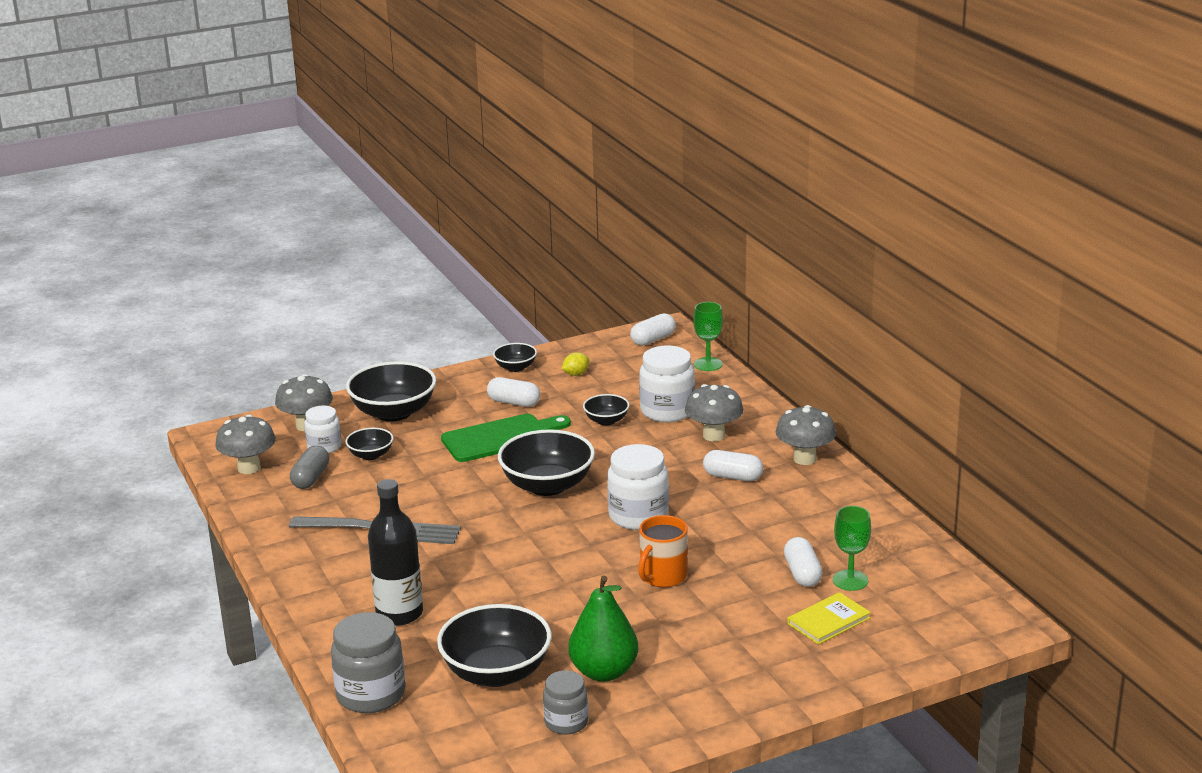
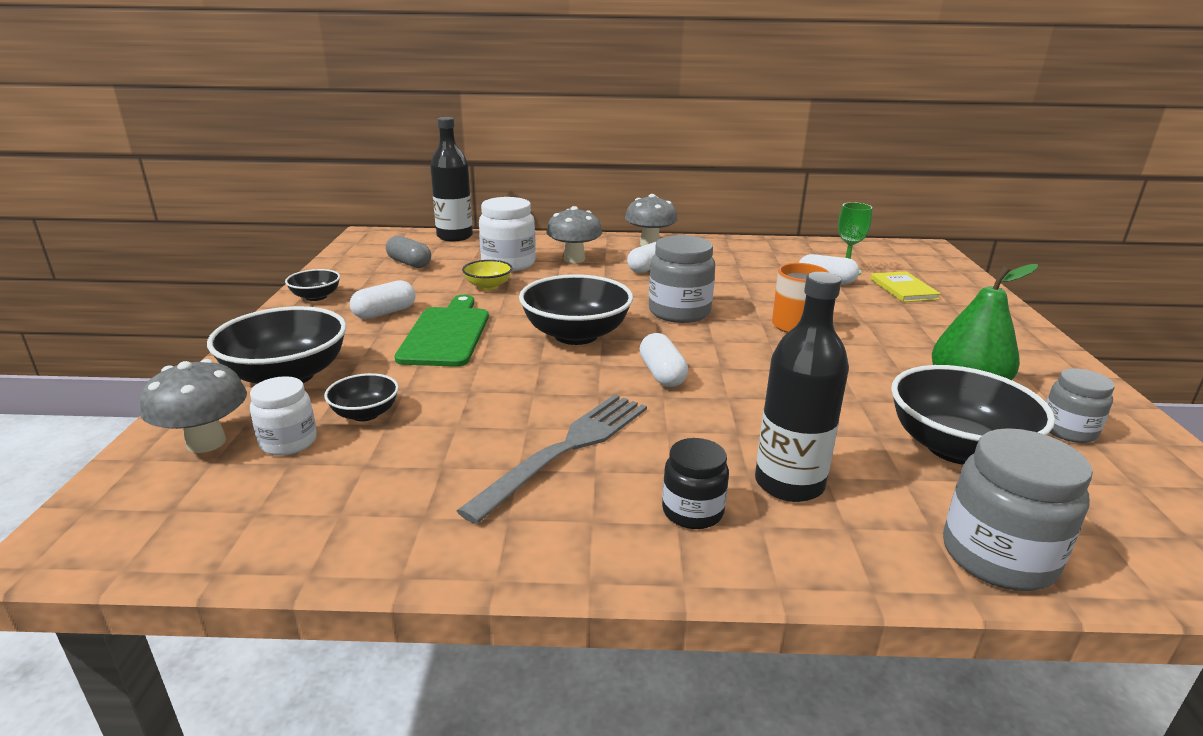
camera: 65 degrees left, 0 degrees up
grey mushroom [215,415,276,474] -> none
grey capsule [290,446,329,489] -> grey capsule moved to [386,236,431,268]
yellow lemon [562,352,590,376] -> none
black bowl [583,394,630,425] -> yellow bowl [462,260,513,290]
white jar [607,444,669,530] -> grey jar [649,235,715,323]
white capsule [630,313,676,346] -> white capsule moved to [639,333,688,387]
green goblet [693,302,723,371] -> black bottle [430,117,473,241]
none -> black jar [662,438,729,529]

